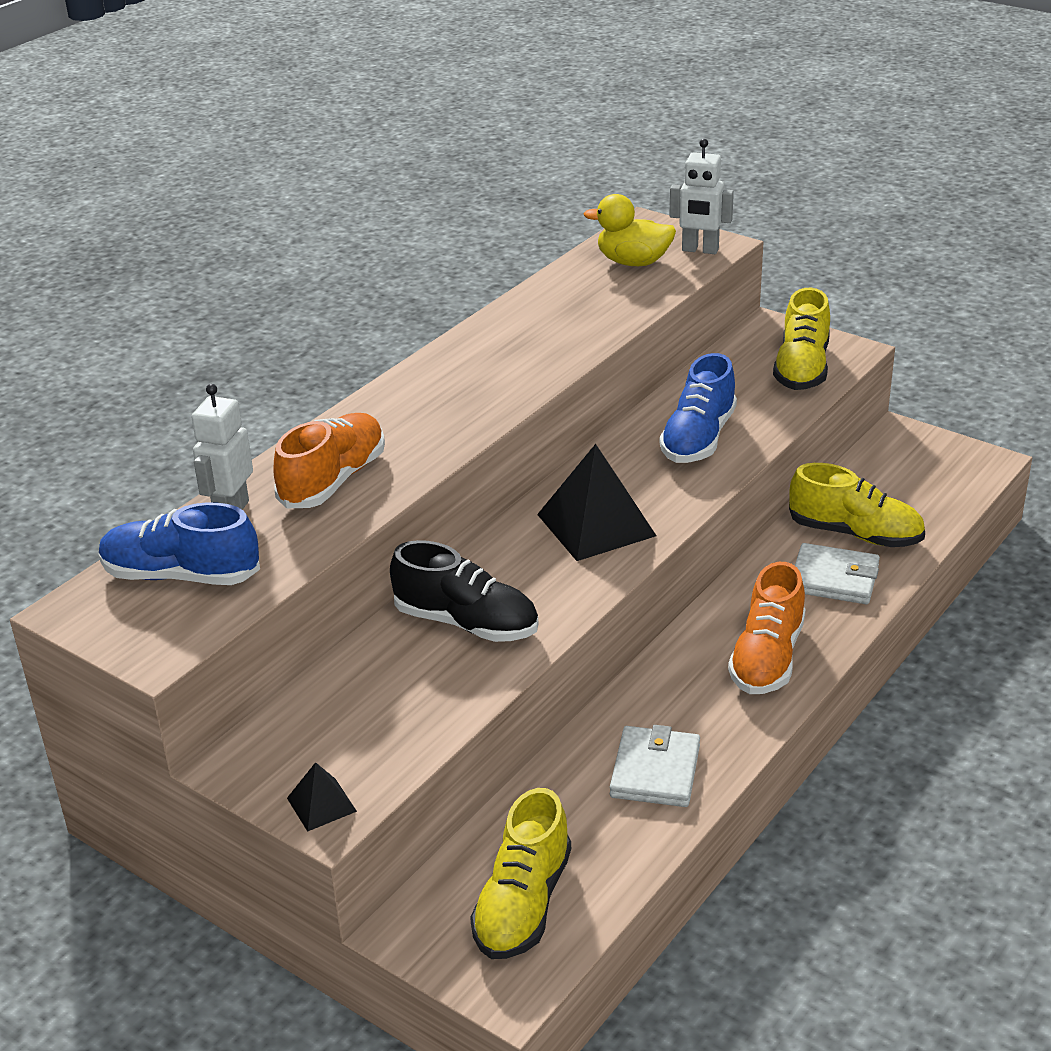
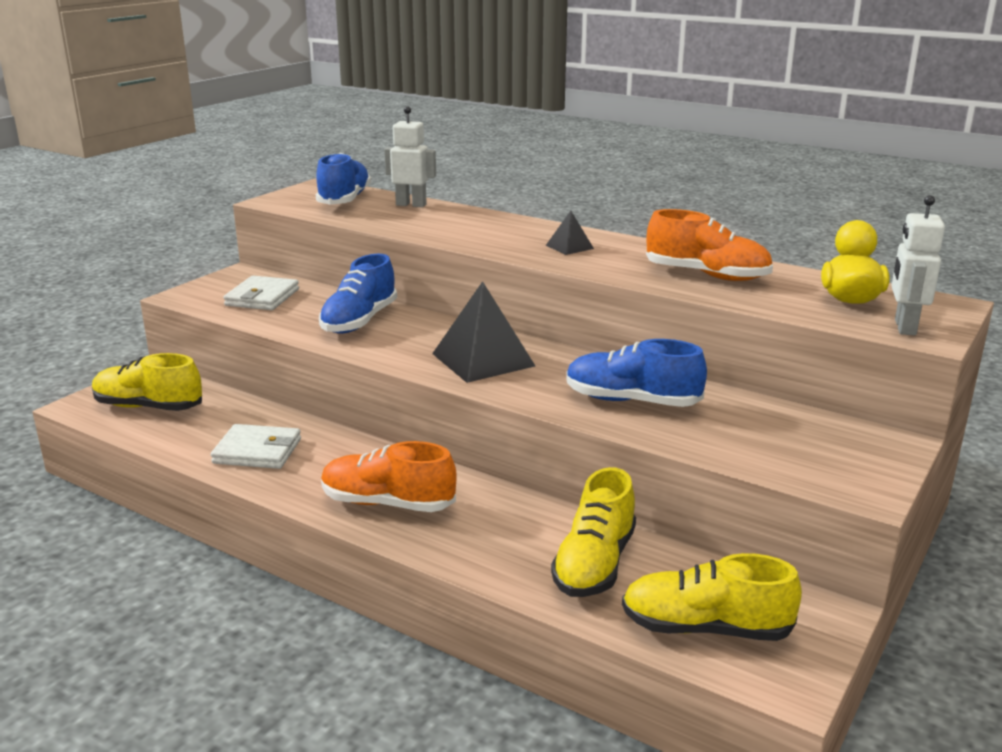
camera: 85 degrees right, 10 degrees down
orange shoe [273,413,385,508] -> orange shoe moved to [646,209,773,281]
black pyramid [287,762,357,832] -> black pyramid moved to [545,211,594,255]
black shoe [390,540,538,642] -> blue shoe [319,254,397,334]
yellow shoe [773,288,830,390] -> yellow shoe moved to [622,553,802,641]
white wallet [795,543,880,604] -> white wallet moved to [223,276,299,310]

